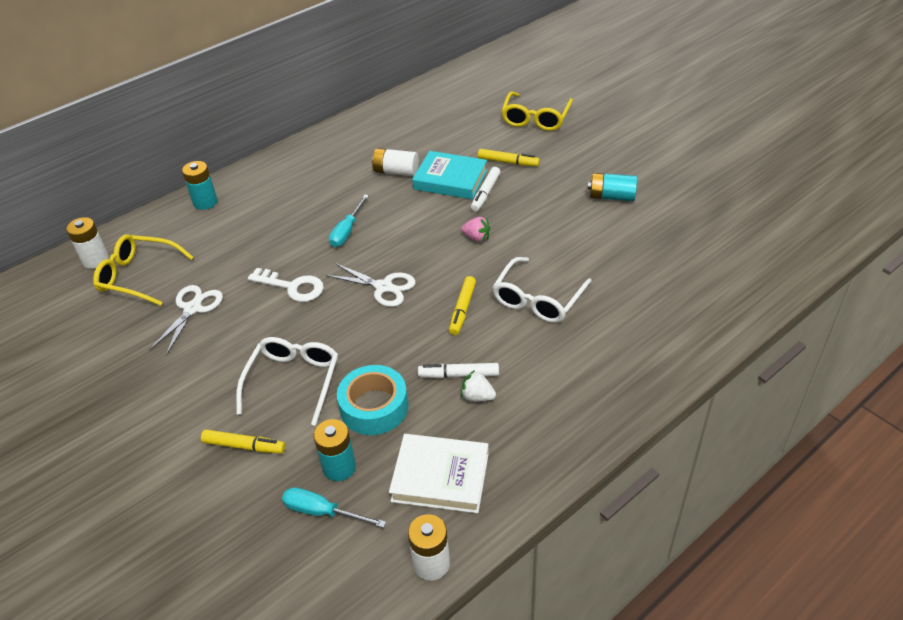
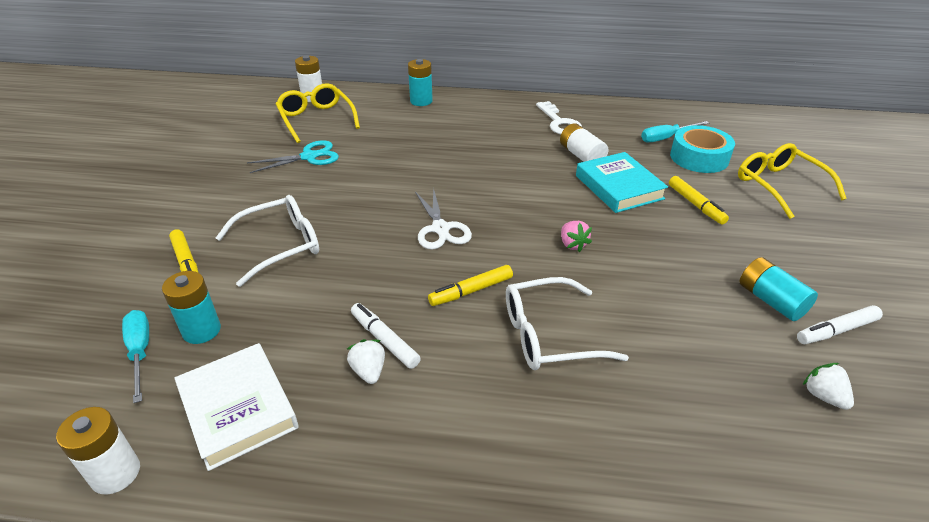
camera: 45 degrees right, 5 degrees down
white scissors [149,285,223,355] -> turquoise scissors [247,140,339,173]
white key [248,268,324,302] -> white key moved to [536,101,582,134]
turquoise screwdriver [329,195,369,247] -> turquoise screwdriver moved to [641,121,709,142]
turquoise tape [337,365,408,435] -> turquoise tape moved to [670,125,735,173]
white marker [471,167,500,211] -> white marker moved to [797,305,883,344]
yellow glasses [501,92,573,131] -> yellow glasses turned 90 degrees clockwise [738,143,847,219]
none -> white strawberry [803,363,854,410]

